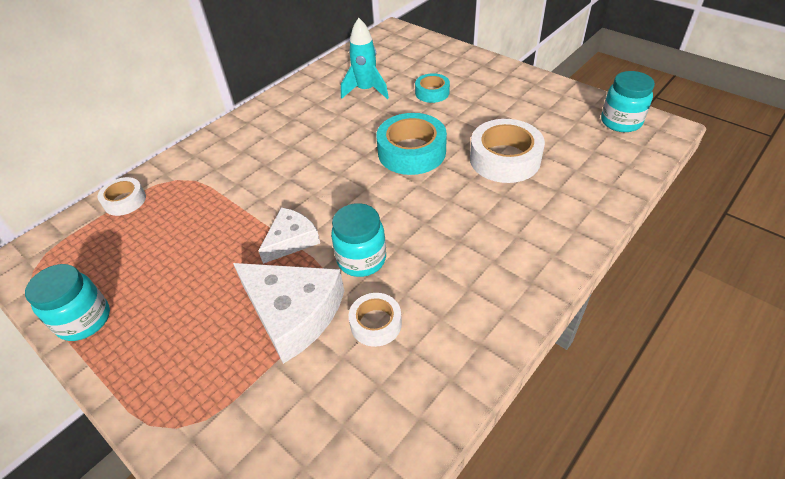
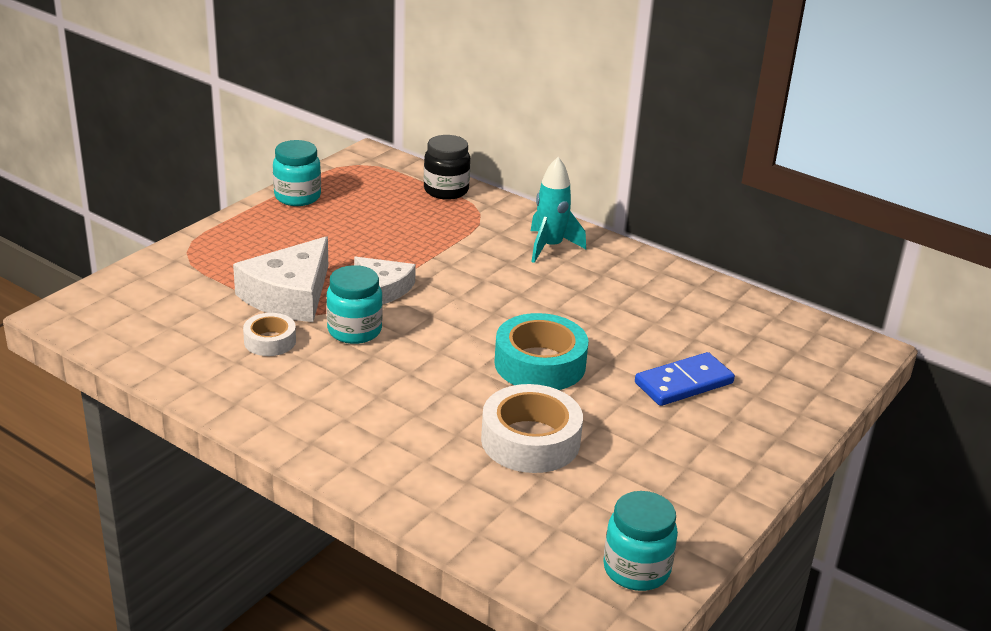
camera: 80 degrees right, 15 degrees down
white tape [98,177,146,216] -> black jar [424,135,470,200]
turquoise rocket [341,18,389,99] -> turquoise rocket moved to [531,157,586,263]
turquoise tape [415,73,450,103] -> blue domino [635,352,735,406]

